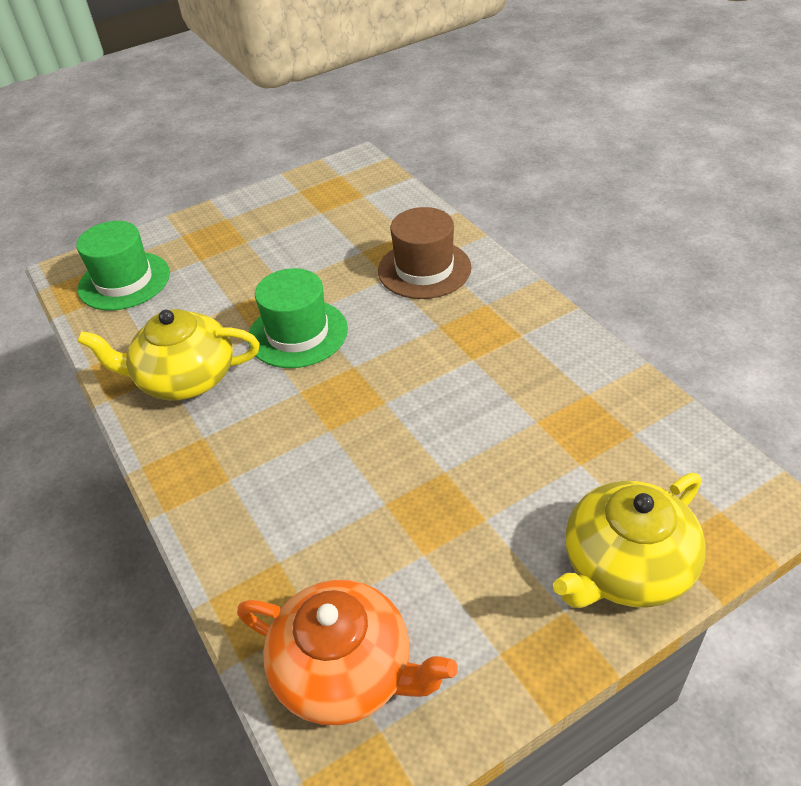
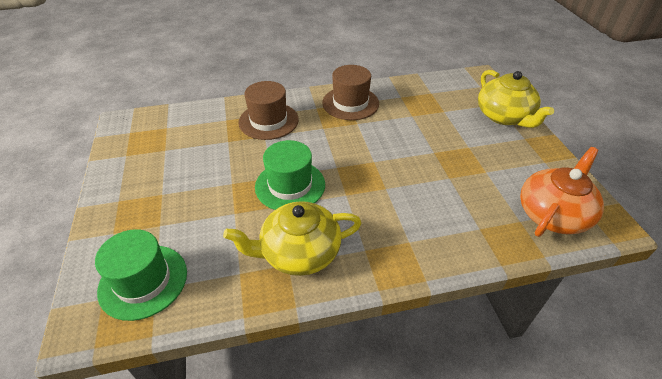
camera: 75 degrees left, 0 degrees up
yellow teapot [77,309,260,400] -> yellow teapot turned 60 degrees clockwise [223,201,361,276]
none -> brown hat [322,65,379,120]

